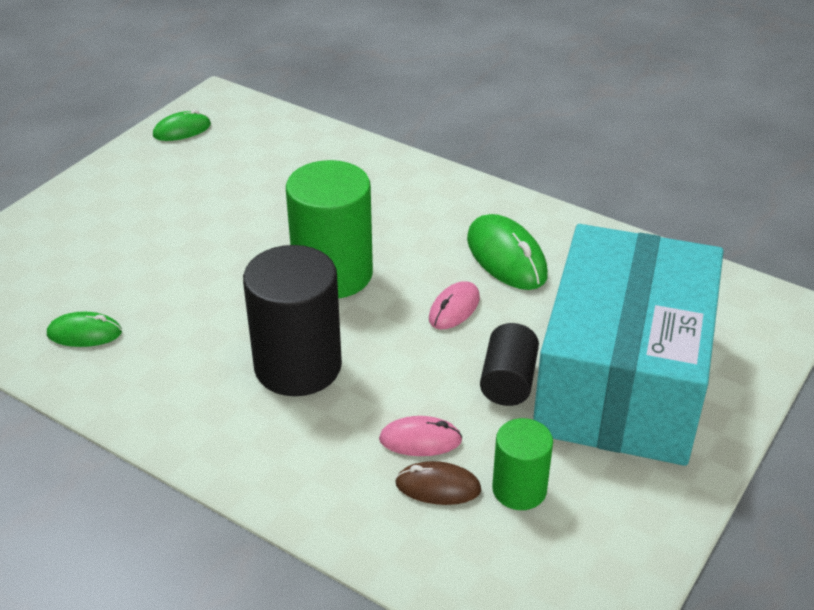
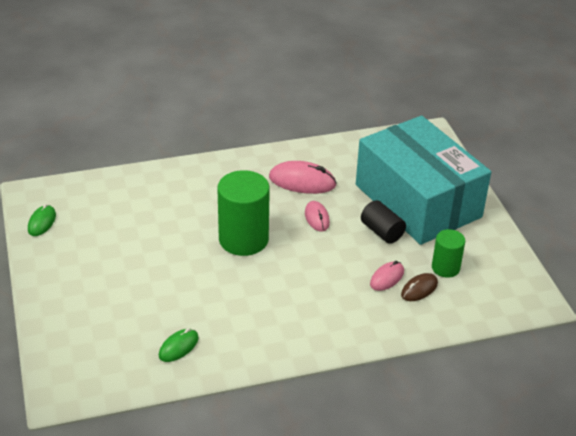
camera: 50 degrees left, 0 degrees up
black cylinder [243,245,342,396] -> none
green mouse [467,214,548,290] -> pink mouse [269,161,337,194]

